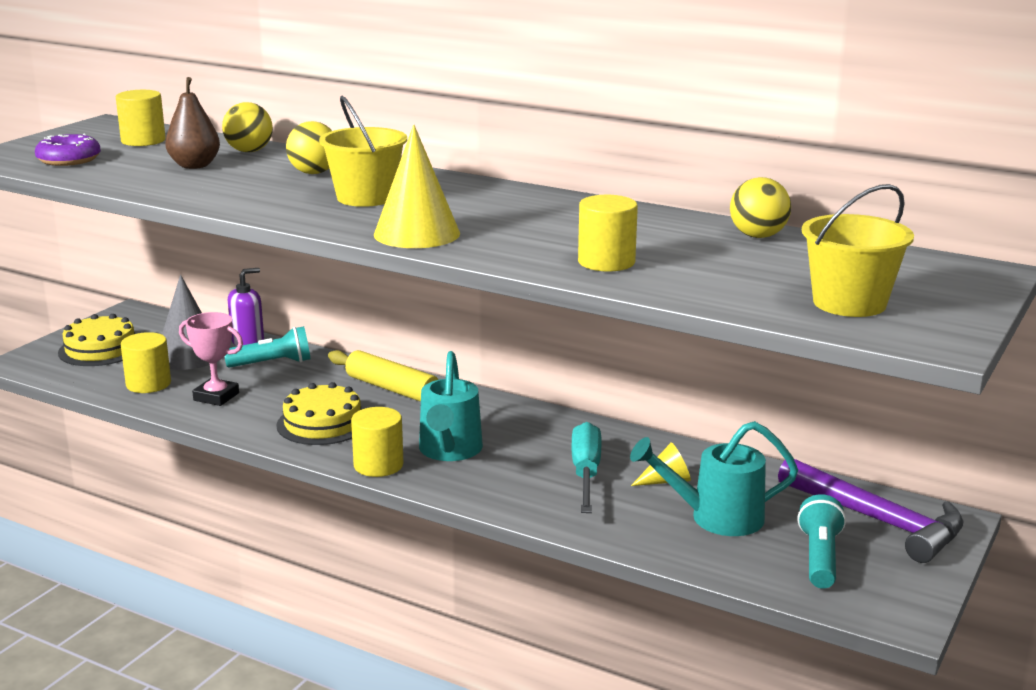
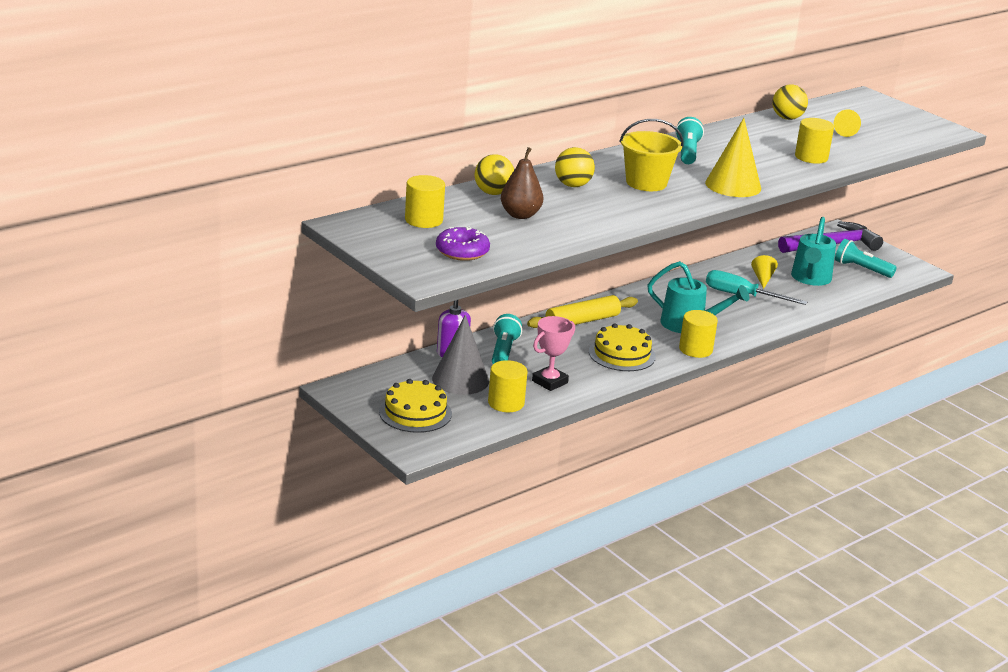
camera: 70 degrees left, 5 degrees up
yellow bucket [802,184,914,317] -> none
none -> turquoise flashlight [675,117,704,164]
none -> yellow cone [834,109,861,137]

